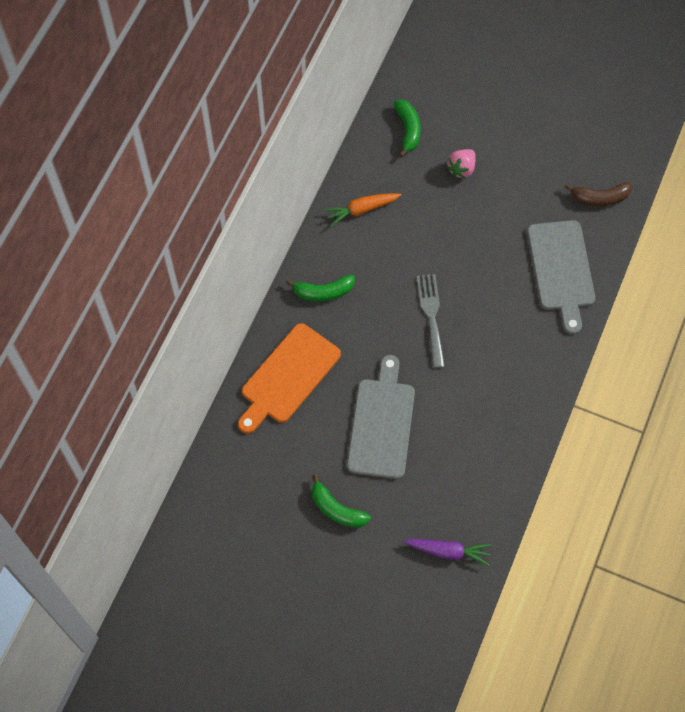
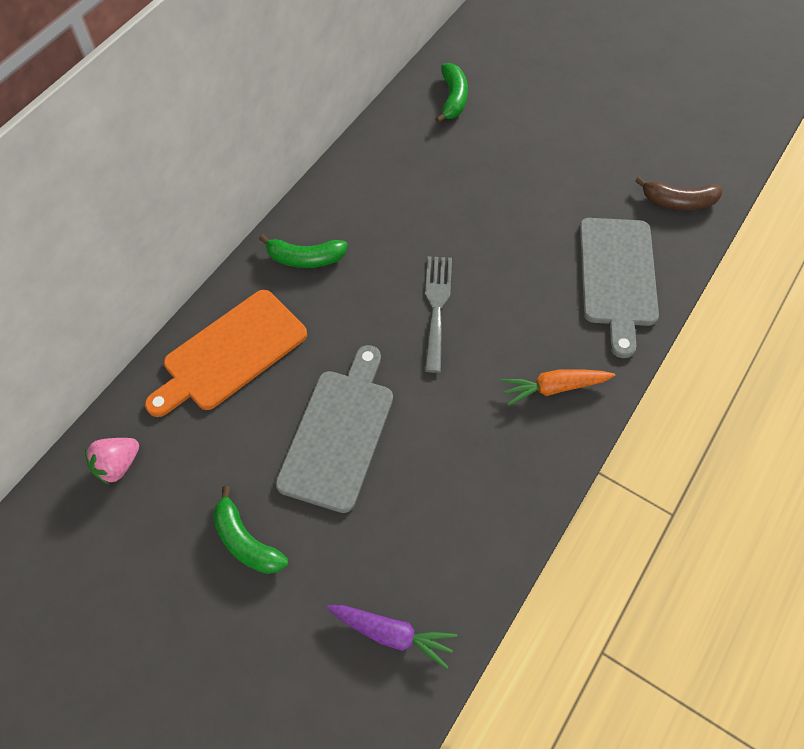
camera: 10 degrees right, 5 degrees down
orange carrot [324,193,401,227] -> orange carrot moved to [500,369,615,406]
pink strawberry [446,149,476,179] -> pink strawberry moved to [85,438,139,484]

